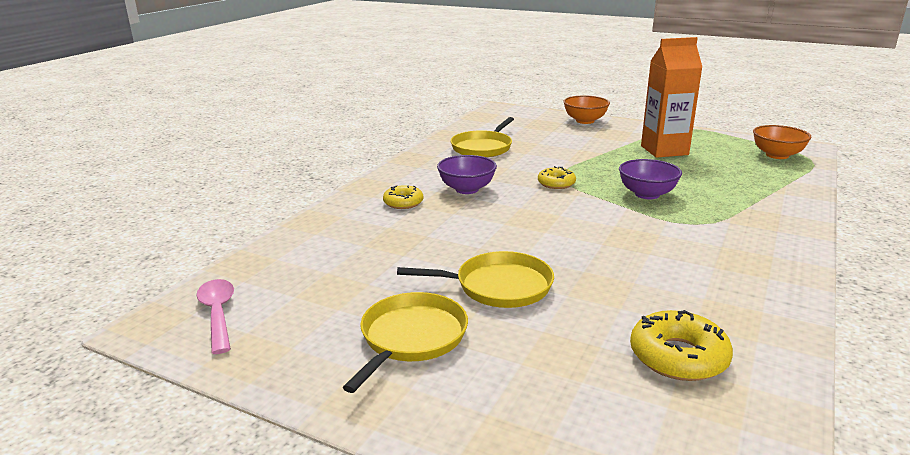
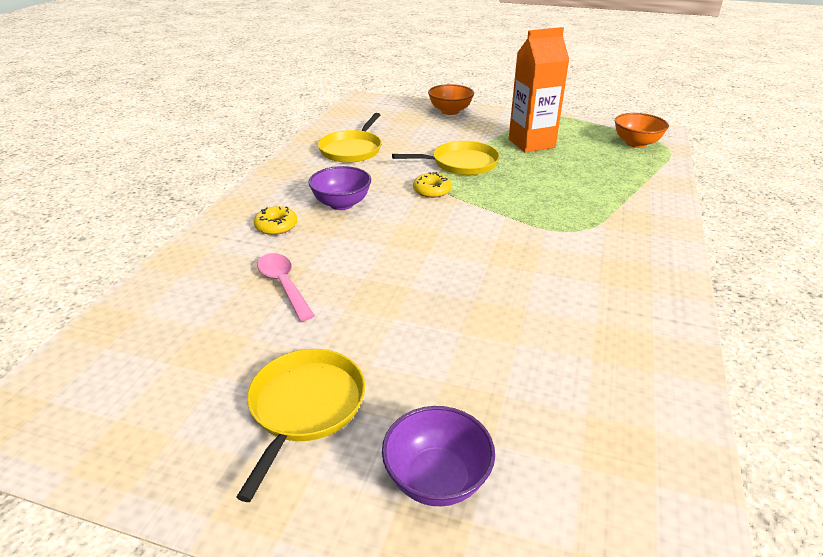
camera: 10 degrees left, 10 degrees up
pink spoon [196,279,234,354] -> pink spoon moved to [257,253,315,322]
yellow pan [397,251,554,308] -> yellow pan moved to [392,141,500,175]
purple bowl [619,159,682,199] -> purple bowl moved to [382,406,495,506]
yellow donut [630,310,733,381] -> none

